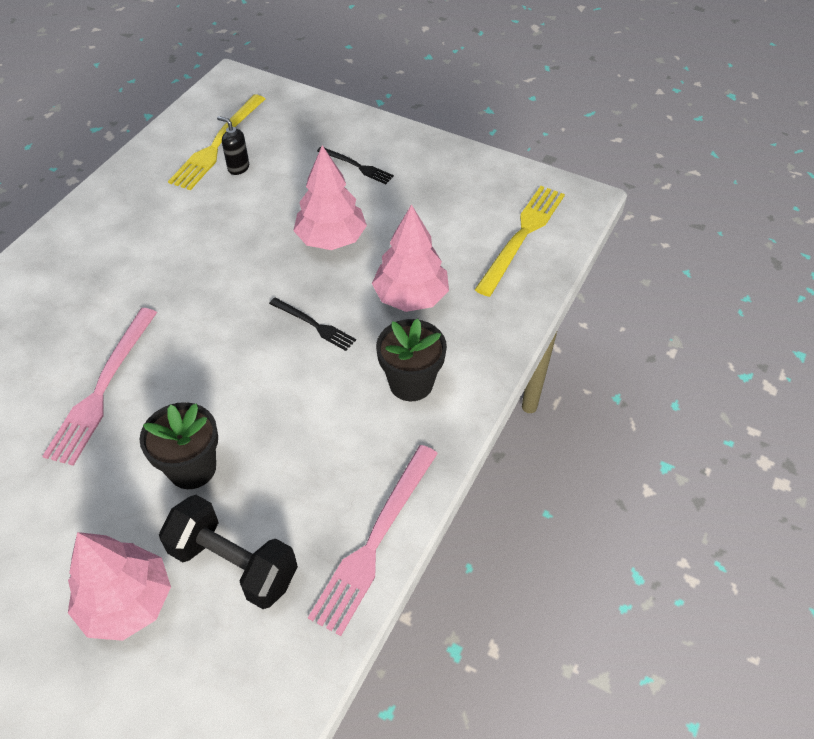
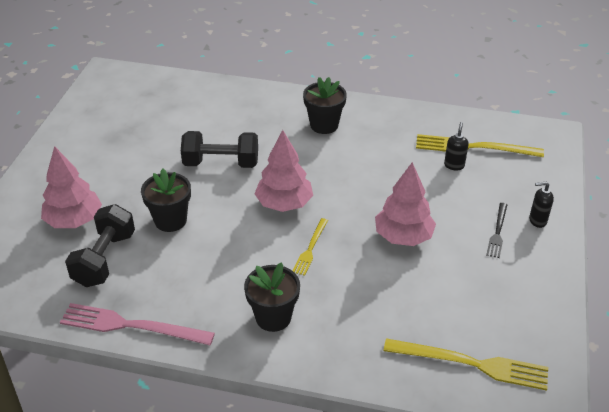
camera: 75 degrees right, 10 degrees down
pink fork [42,308,157,466] -> black dumbbell [181,131,258,168]
black fork [269,298,356,351] -> yellow fork [293,218,328,276]
pink tree [372,204,449,312] -> pink tree moved to [255,130,313,212]
none -> black flower pot [303,77,347,134]
none -> black soap dispenser [529,182,554,228]

